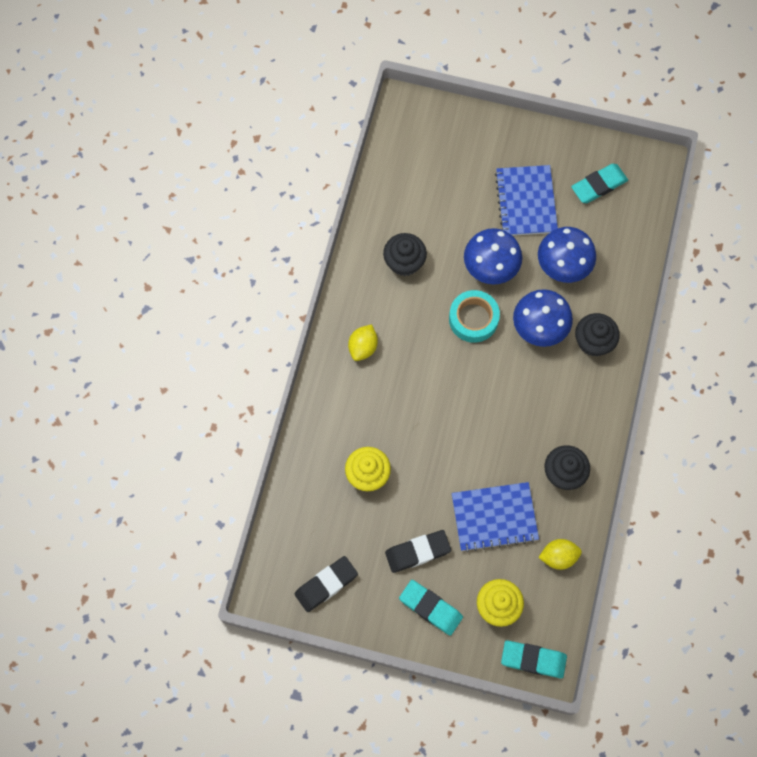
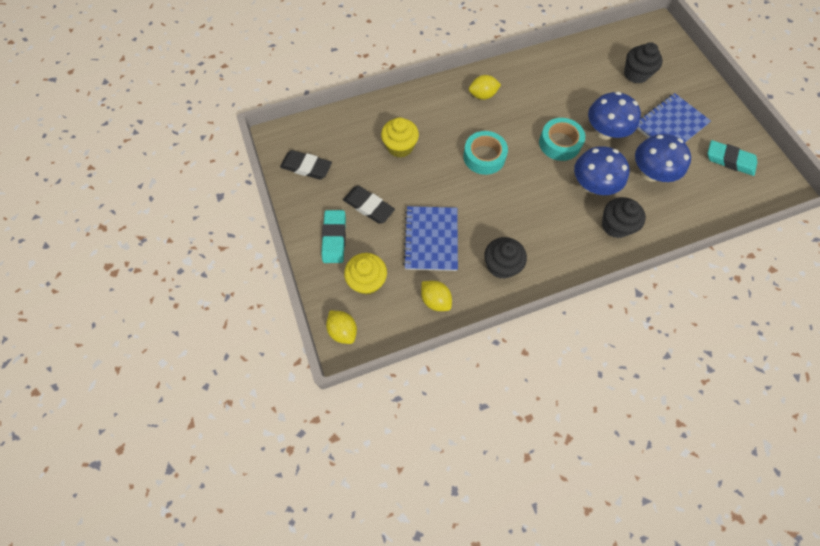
camera: 55 degrees right, 5 degrees down
black cupcake [383,233,427,276] -> black cupcake moved to [624,42,663,84]
blue notebook [452,482,539,552] -> blue notebook turned 45 degrees clockwise [403,206,458,271]
turquoise eraser [501,641,567,678] -> yellow lemon [326,310,357,344]
none -> turquoise tape [463,131,508,175]

